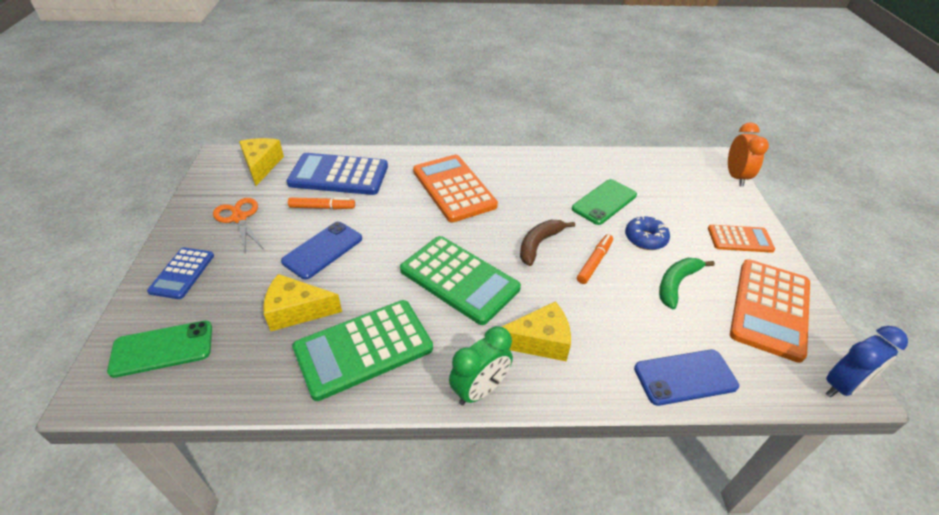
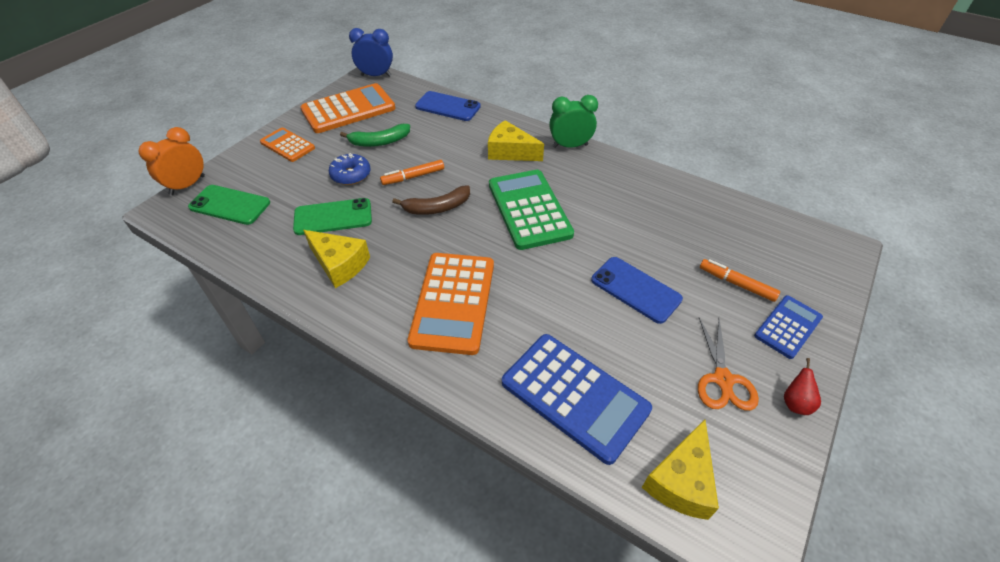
camera: 145 degrees left, 5 degrees up
green phone [107,321,212,378] -> green phone moved to [188,185,270,225]
yellow cheese [263,274,342,331] -> yellow cheese moved to [303,230,370,288]
blue phone [281,222,362,279] -> blue phone turned 60 degrees clockwise [591,257,683,324]
orange marker [288,197,355,210] -> orange marker moved to [700,259,780,302]
green calculator [292,300,433,401] -> none
none -> red pear [784,358,821,415]

